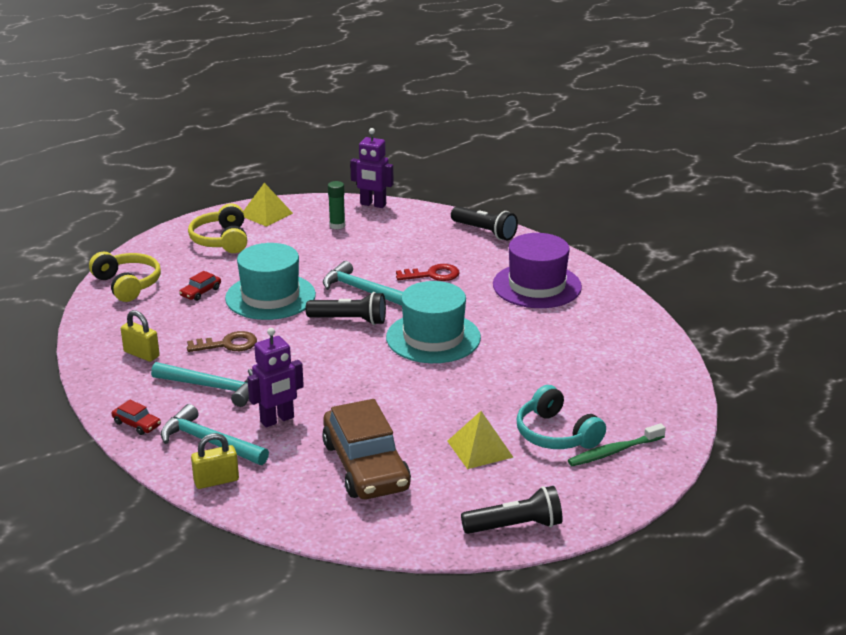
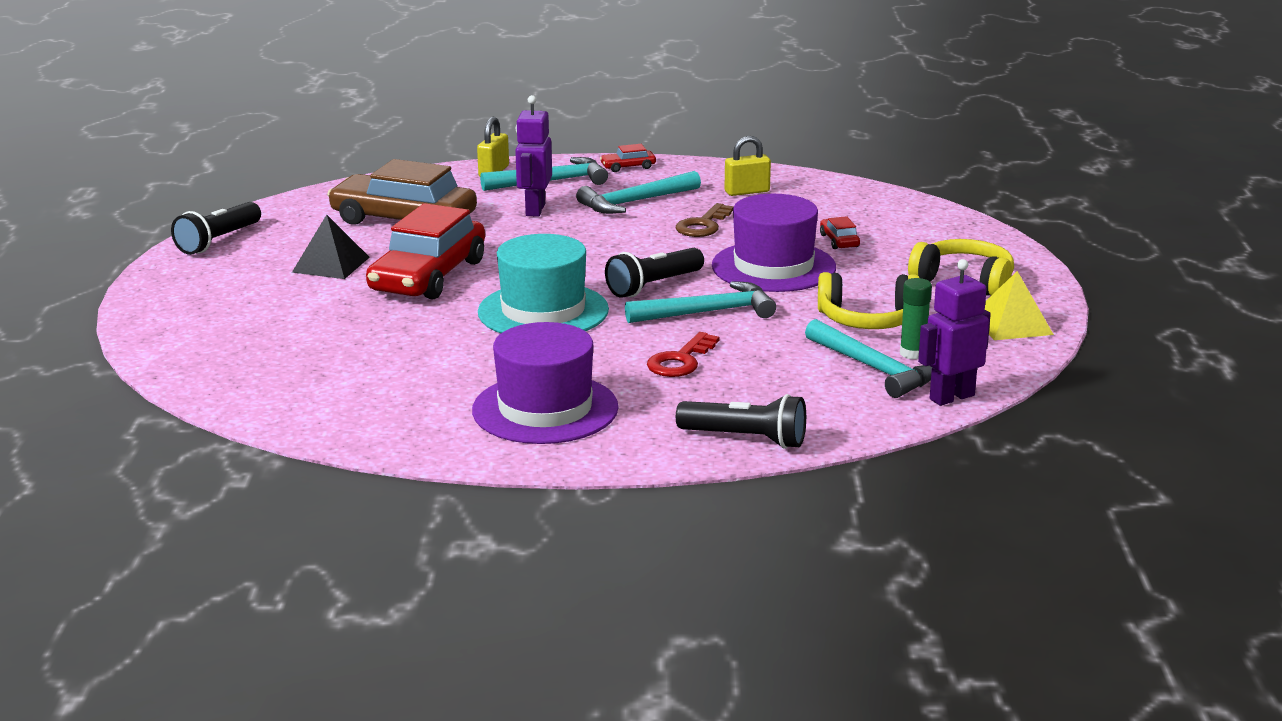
camera: 130 degrees right, 5 degrees down
yellow headphones [89,252,161,302] -> yellow headphones moved to [818,272,919,329]
turquoise hat [225,243,316,320] -> purple hat [712,194,836,292]
yellow pyramid [447,411,513,469] -> black pyramid [292,215,370,279]
black flashlight [451,206,518,240] -> black flashlight turned 150 degrees counterclockwise [676,394,806,449]
turquoise headphones [517,385,606,449] -> none
green toothbrush [568,423,666,466] -> none
none -> red car [366,203,485,299]
none -> turquoise hammer [805,319,932,398]

